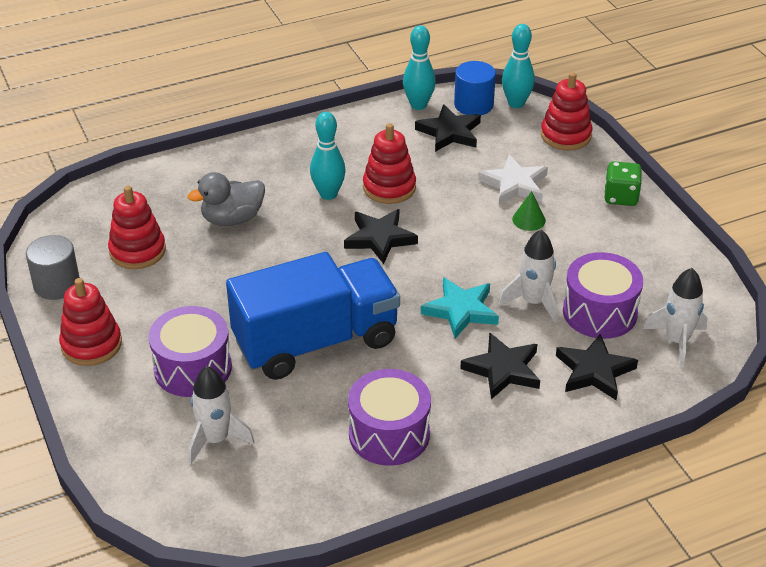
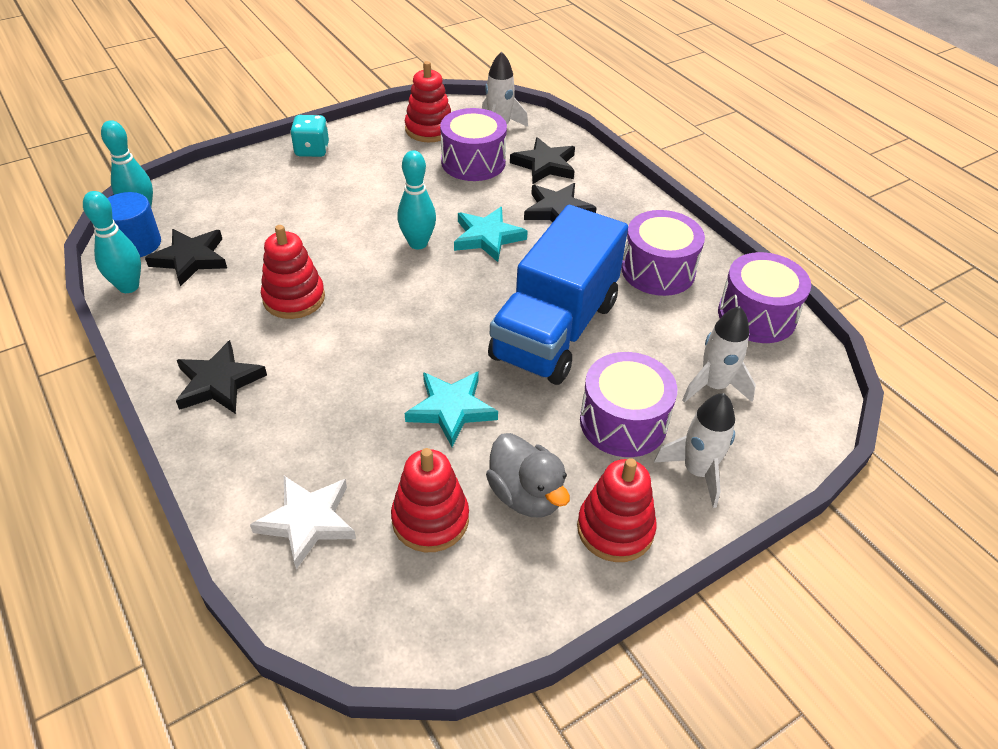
camera: 100 degrees left, 5 degrees up
grey cylinder [26,235,80,300] -> none
grey duck [188,172,265,226] -> grey duck moved to [486,433,570,518]
blue truck [226,252,400,380] -> blue truck turned 120 degrees counterclockwise [488,205,628,385]
turquoise bowling pin [310,112,346,200] -> turquoise bowling pin moved to [397,150,436,249]
black star [344,209,418,264] -> black star moved to [176,340,267,414]
white star [478,155,548,205] -> white star moved to [250,476,356,569]
white rocket [499,230,558,323] -> white rocket moved to [654,393,735,508]
green cone [512,191,546,231] -> none
red stacking toy [541,72,592,150] -> red stacking toy moved to [405,61,451,142]
green dice [605,161,642,206] -> turquoise dice [290,115,329,157]
none -> turquoise star [405,371,498,447]
none -> purple drum [718,252,811,343]

